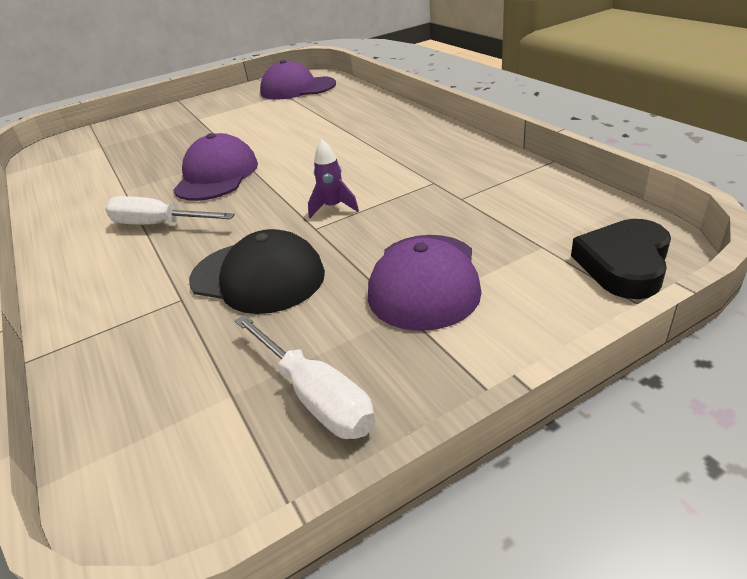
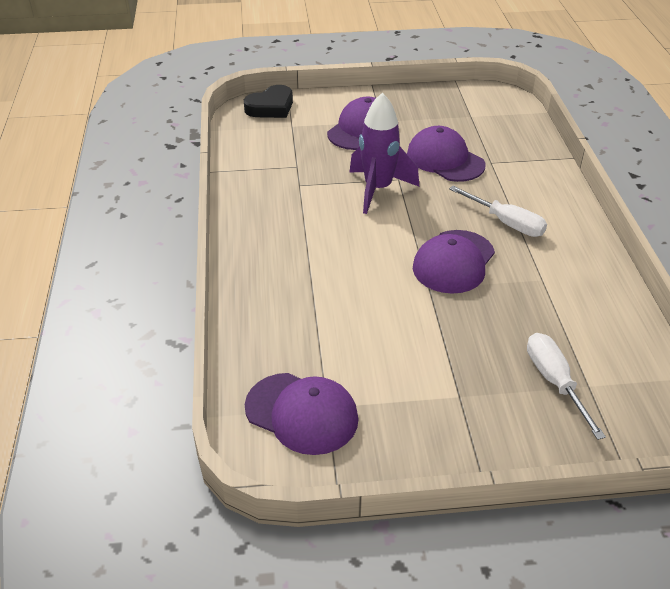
camera: 160 degrees left, 5 degrees up
black cap [189,229,325,314] -> purple cap [407,126,486,182]
white screwdriver [235,315,375,439] -> white screwdriver moved to [527,333,606,440]
purple rocket [308,140,359,218] -> purple rocket [349,93,419,214], size x2.04

